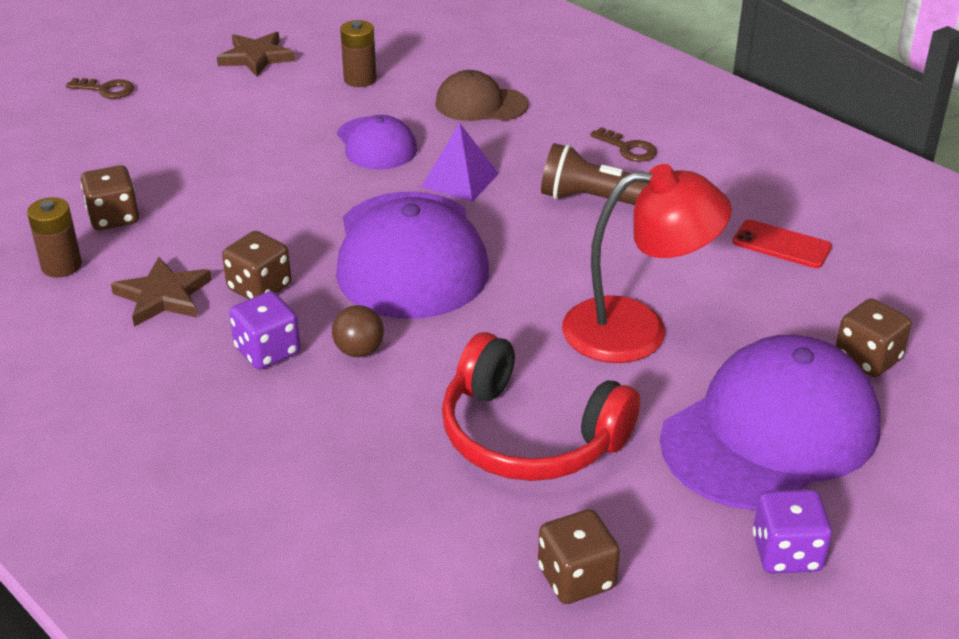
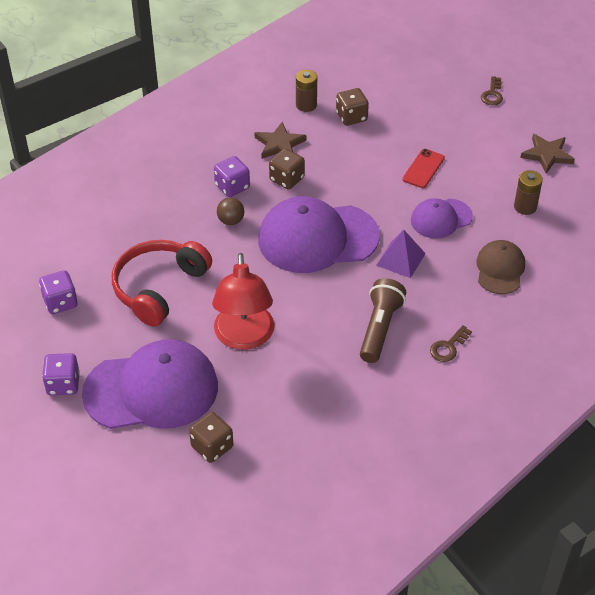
camera: 90 degrees right, 10 degrees up
brown dice [538,509,620,604] -> purple dice [39,270,78,314]
purple cap [660,335,881,510] -> purple cap turned 60 degrees counterclockwise [82,340,218,429]
red phone [733,220,832,268] -> red phone moved to [403,149,445,188]

